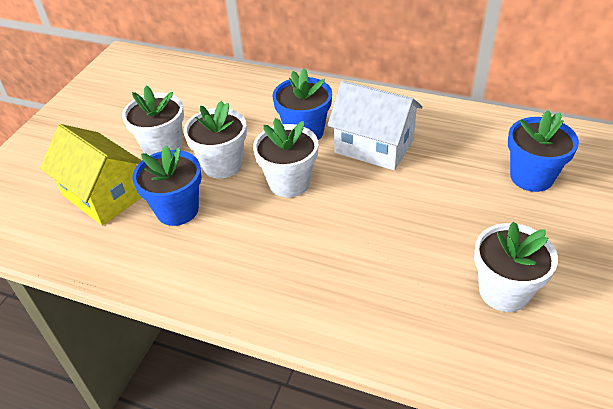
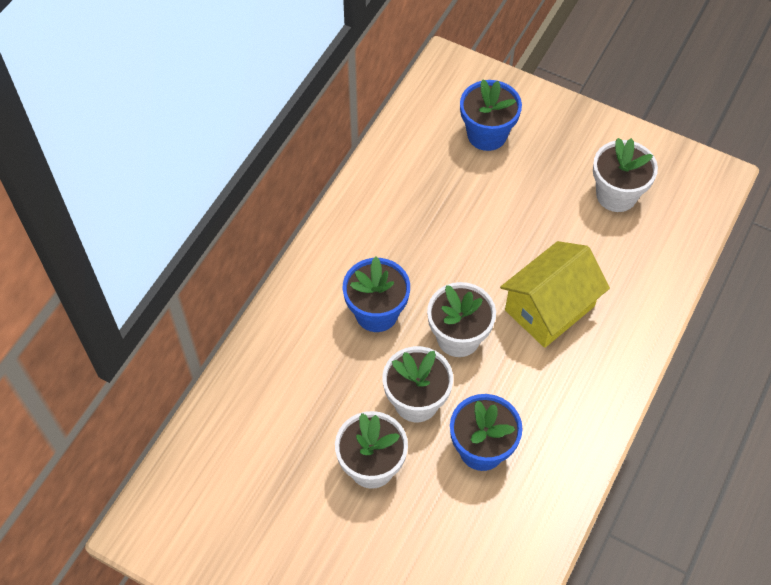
camera: 85 degrees left, 15 degrees up
yellow house [40,124,142,225] -> yellow house moved to [500,241,610,348]
white house [327,80,423,171] -> none

